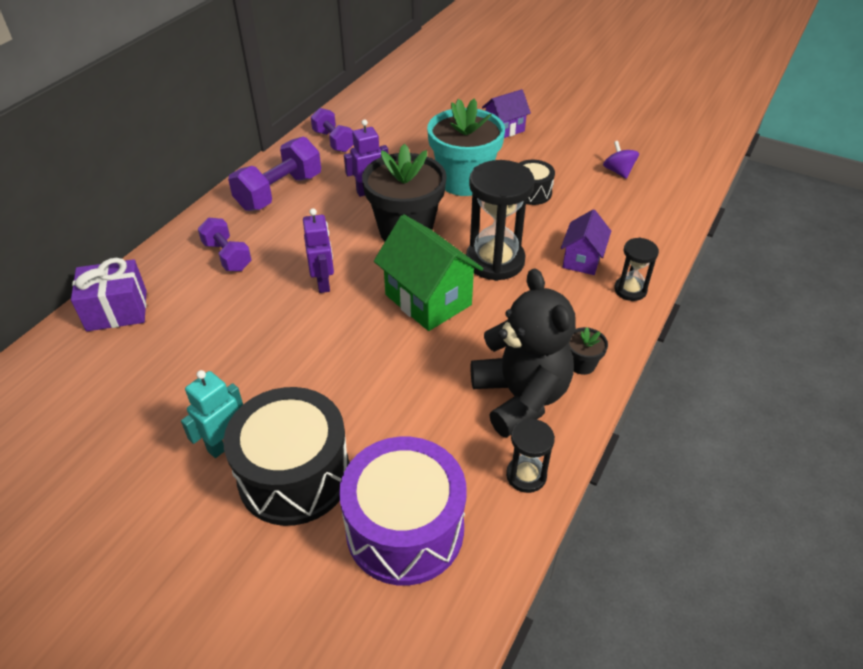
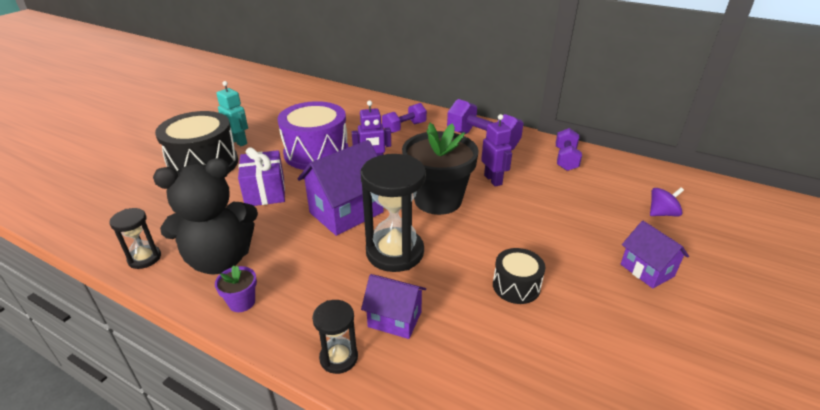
camera: 90 degrees right, 10 degrees down
purple gift [71,258,147,331] -> purple gift moved to [238,147,285,206]
purple dumbbell [311,108,353,152] -> purple dumbbell turned 45 degrees counterclockwise [556,128,582,171]
purple drum [339,437,467,586] -> purple drum moved to [278,101,348,170]
green house [374,214,483,331] -> purple house [298,140,384,236]
turquoise flower pot [427,98,505,196] -> none
black flower pot [568,327,608,375] -> purple flower pot [215,265,257,312]
purple spinning top [603,141,639,179] -> purple spinning top moved to [650,187,684,216]

